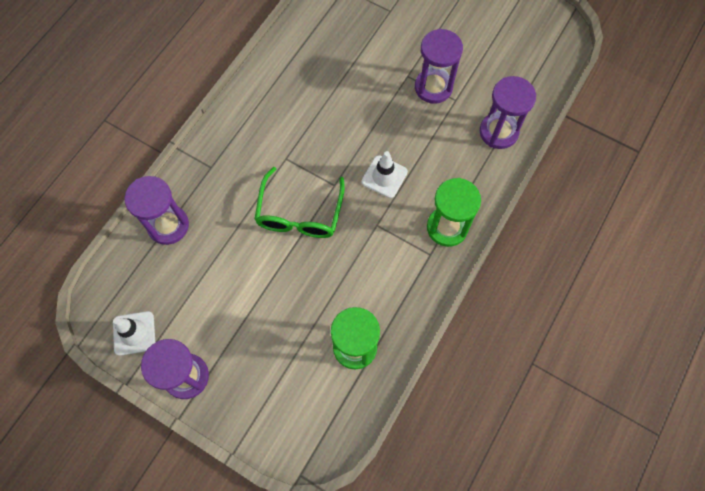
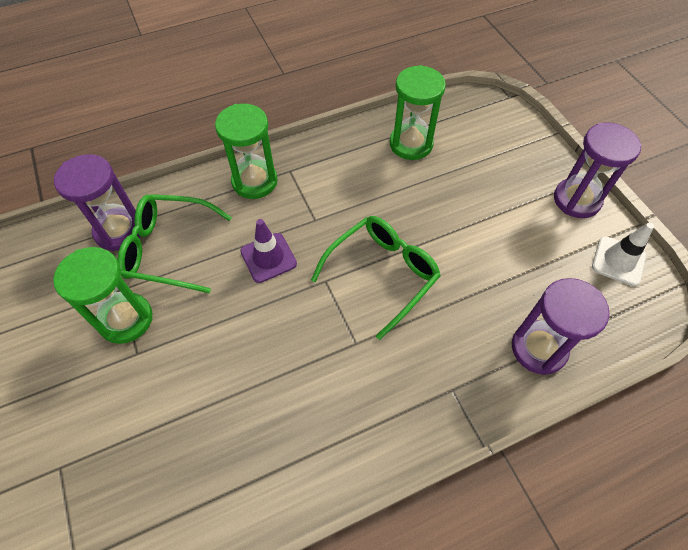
camera: 145 degrees left, 10 degrees down
white traffic cone [361,151,408,198] -> purple traffic cone [240,219,297,283]
purple hourglass [415,29,463,104] -> green hourglass [53,247,152,344]
none -> green glasses [117,194,232,293]

